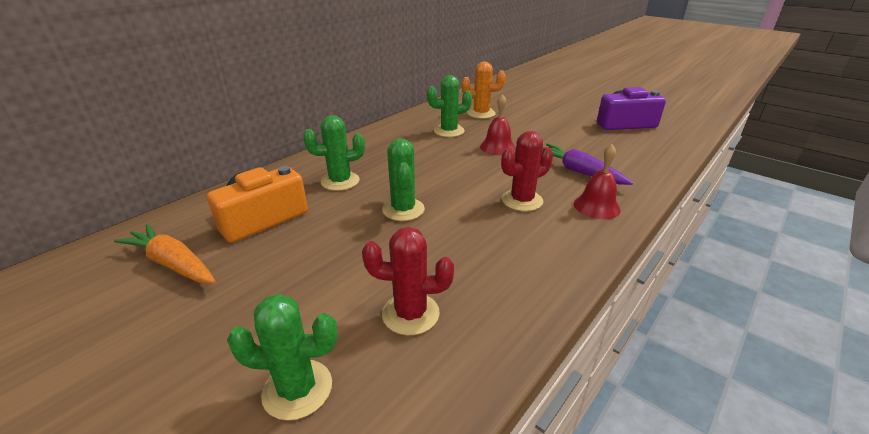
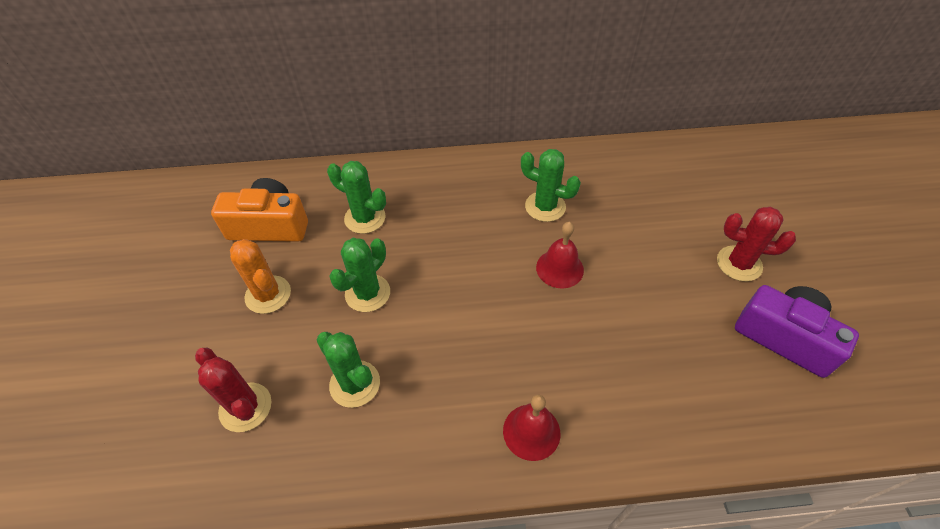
camera: 45 degrees right, 20 degrees up
orange carrot [114,224,216,284] -> none
green cactus [227,294,338,420] -> green cactus moved to [317,332,380,408]
orange cactus [462,61,506,119] -> orange cactus moved to [230,239,291,314]
red cactus [501,131,553,211] -> red cactus moved to [717,207,796,282]
purple carrot [542,143,633,185] -> none

